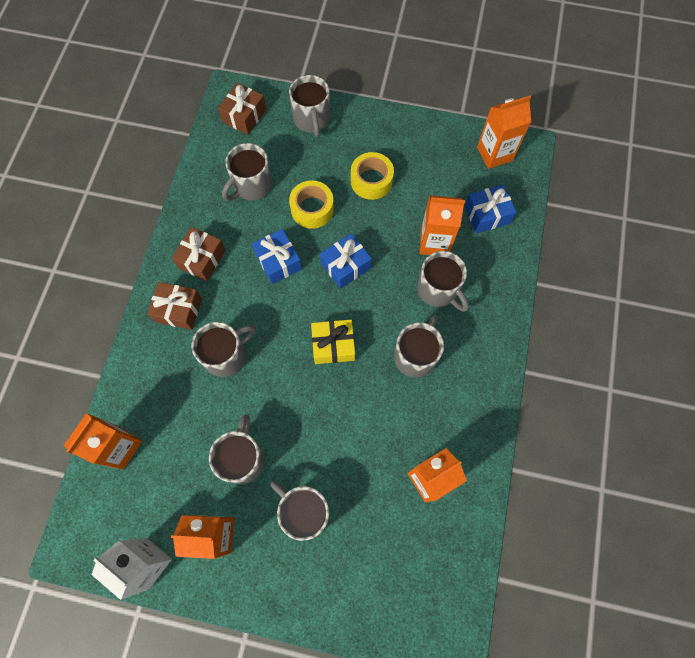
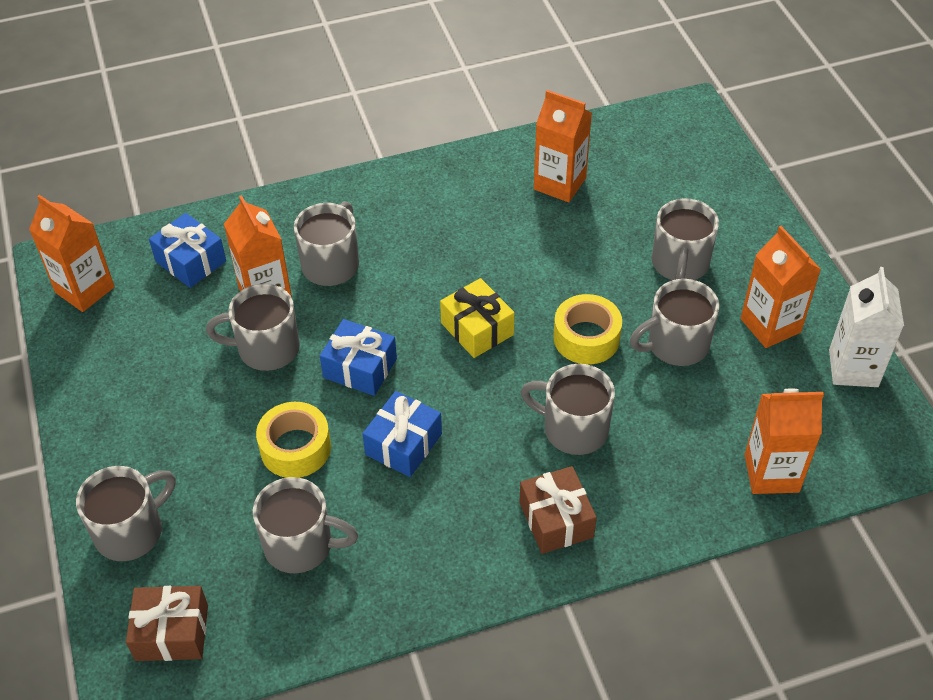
camera: 120 degrees left, 20 degrees down
brown gift [172,227,226,281] -> none
yellow tape [351,152,394,200] -> yellow tape moved to [553,294,622,364]
grey mug [394,315,444,378] -> grey mug moved to [206,284,300,371]

